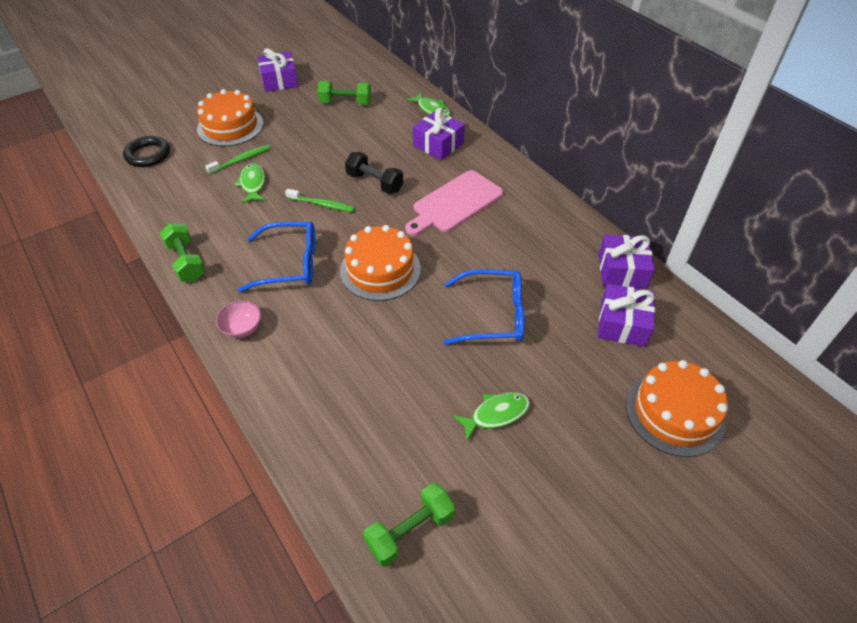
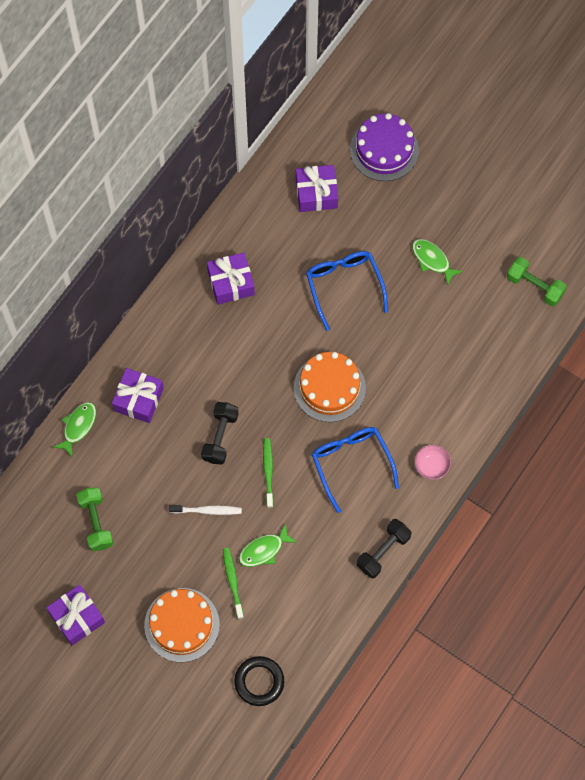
camera: 110 degrees left, 20 degrees up
green dumbbell [160,223,206,282] -> black dumbbell [357,519,412,578]
green toothbrush [205,145,270,174] -> green toothbrush turned 45 degrees clockwise [223,548,244,619]
pink cutting board [405,170,504,236] -> none
purple gift [599,235,655,289] -> purple gift moved to [207,252,255,305]
orange cake [626,360,728,457] -> purple cake [350,113,419,181]
none -> white toothbrush [169,505,242,515]

